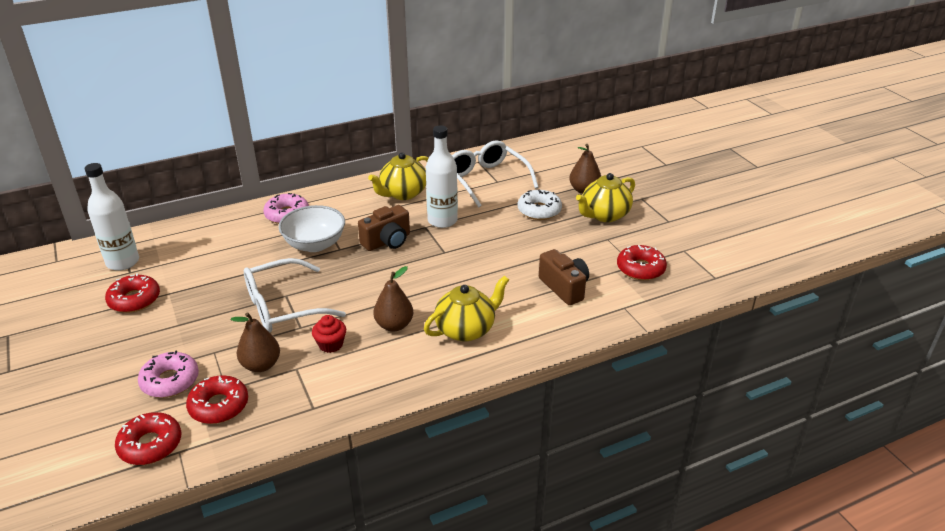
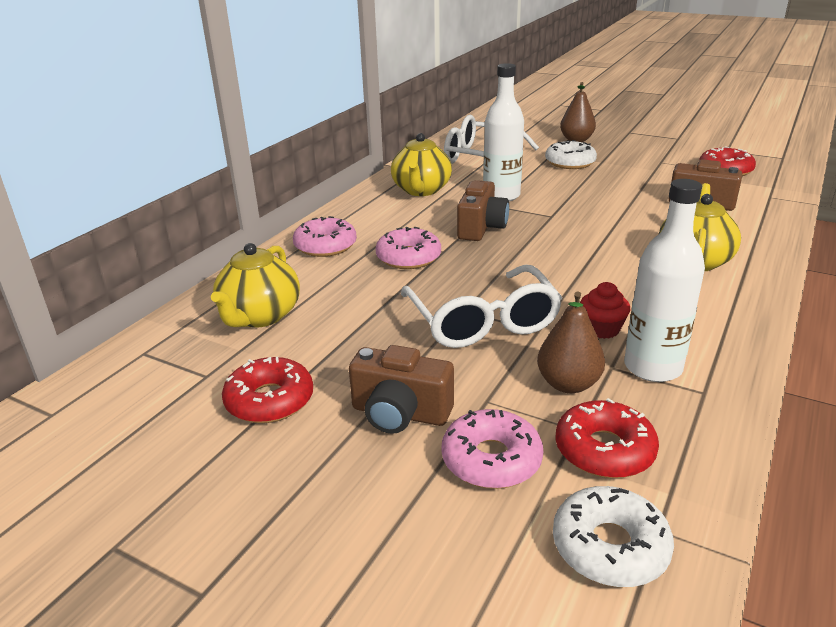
camera: 35 degrees left, 5 degrees down
white bottle [85,163,139,271] -> white bottle moved to [624,179,705,382]
red donut [115,412,181,465] -> white donut [553,486,674,587]
white glasses [244,258,346,332] -> white glasses turned 45 degrees counterclockwise [401,265,562,348]
white bowl [278,205,345,252] -> pink donut [376,227,441,269]
brown pear [373,266,413,332] -> none
yellow teapot [576,173,635,222] -> yellow teapot moved to [211,243,300,328]
none -> brown camera [349,345,454,434]

